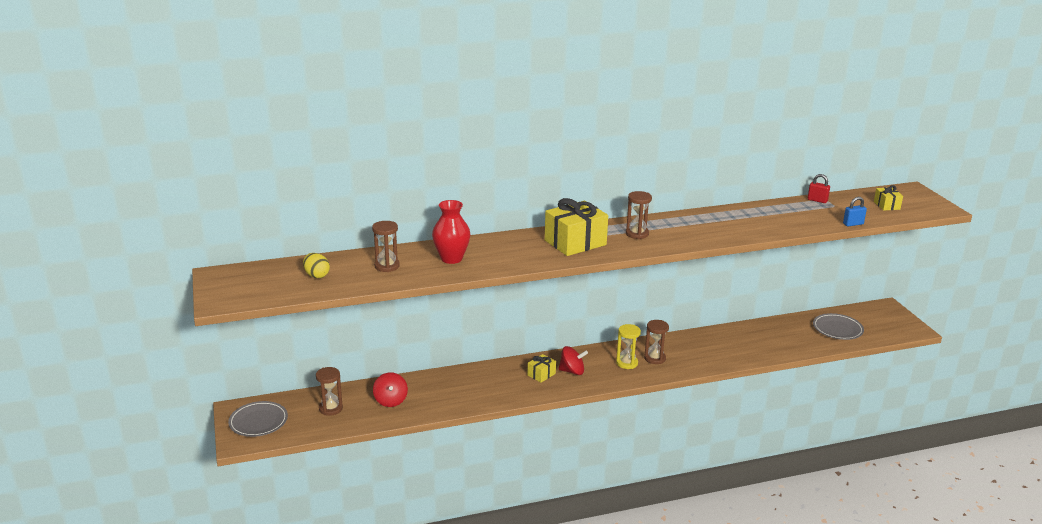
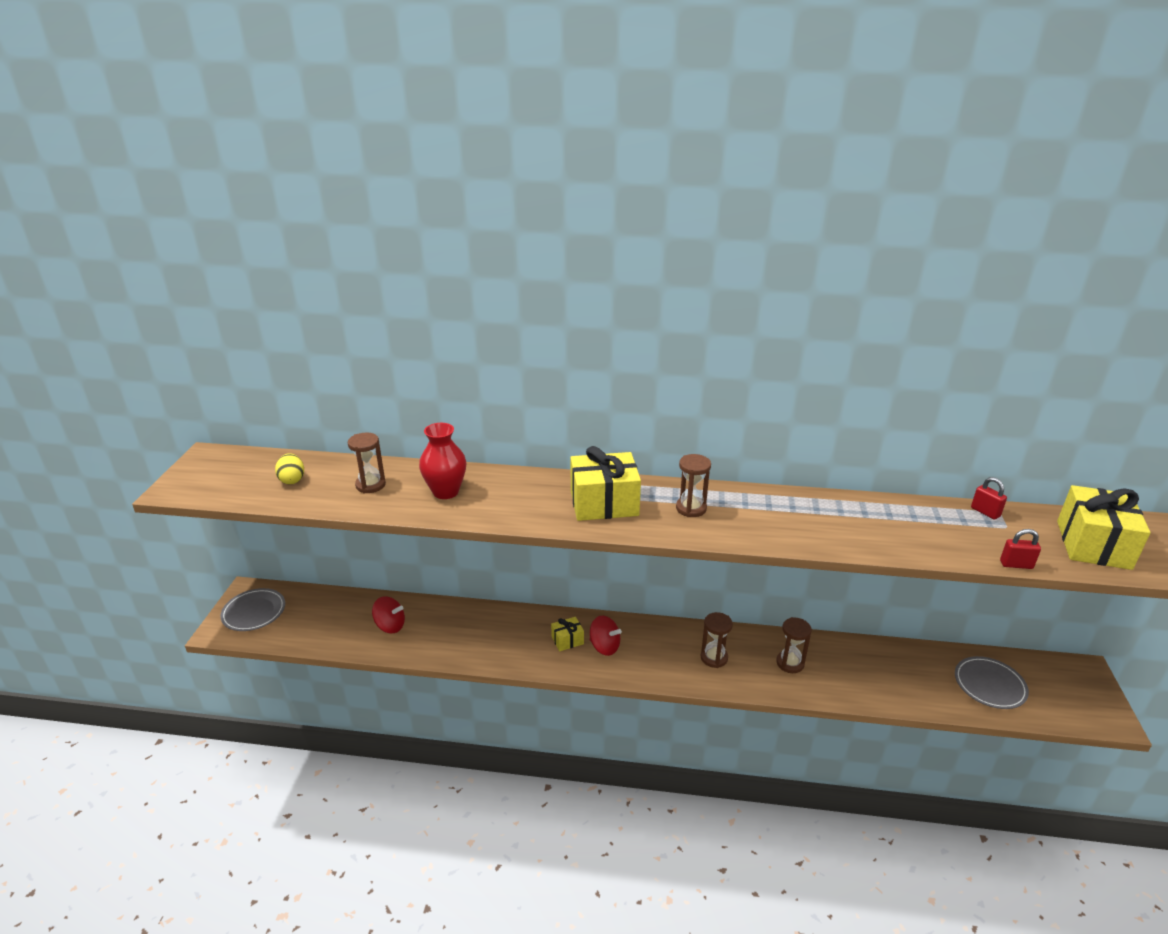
camera: 25 degrees right, 5 degrees up
brown hourglass [316,367,343,416] -> brown hourglass moved to [776,617,812,673]
red spinning top [373,372,408,407] -> red spinning top turned 90 degrees counterclockwise [372,596,405,633]
yellow hourglass [616,324,641,369] -> none
blue padlock [843,197,867,226] -> red padlock [1000,529,1041,569]
yellow gift [874,185,903,211] -> yellow gift [1057,485,1151,570], size x2.05

